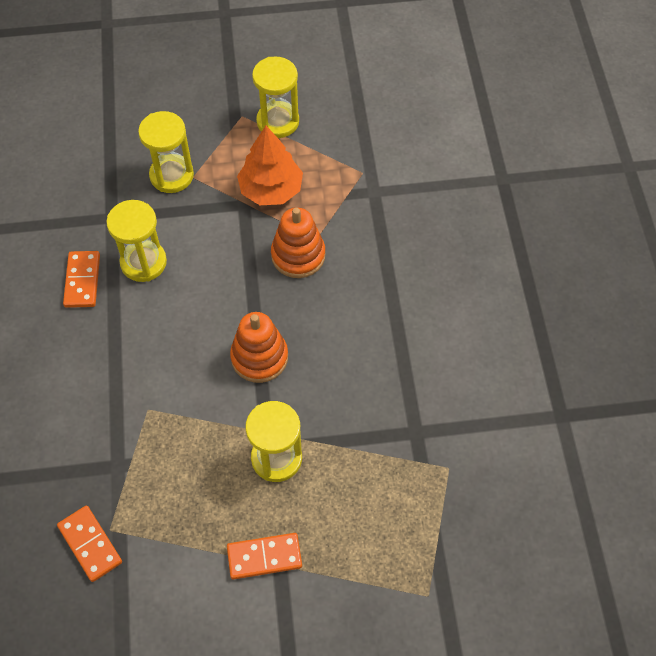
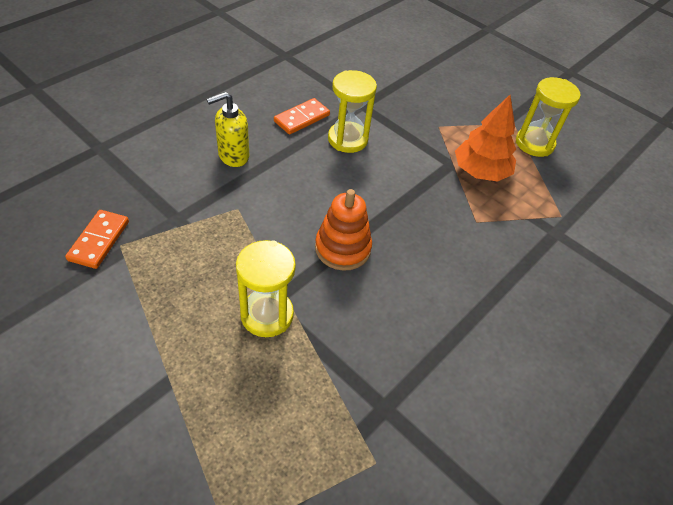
camera: 45 degrees right, 10 degrees down
yellow hourglass [138,111,194,193] -> none
orange domino [227,533,302,579] -> none
orange stacking toy [271,208,325,278] -> none
none -> yellow soap dispenser [206,92,249,167]

